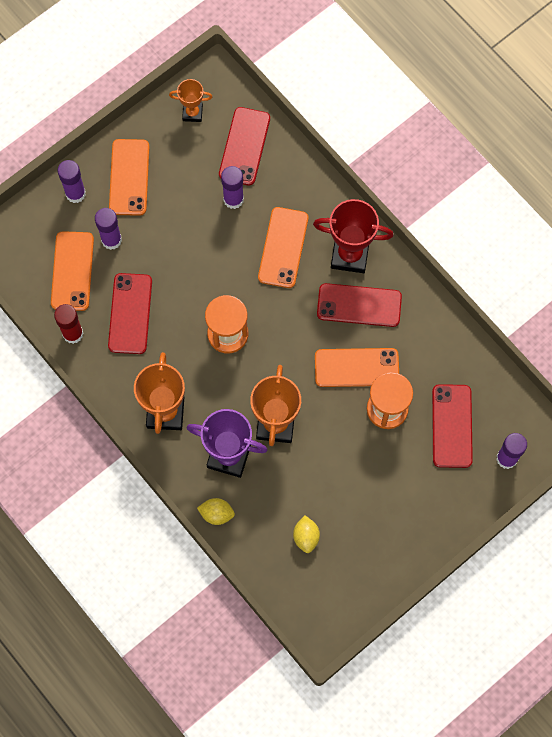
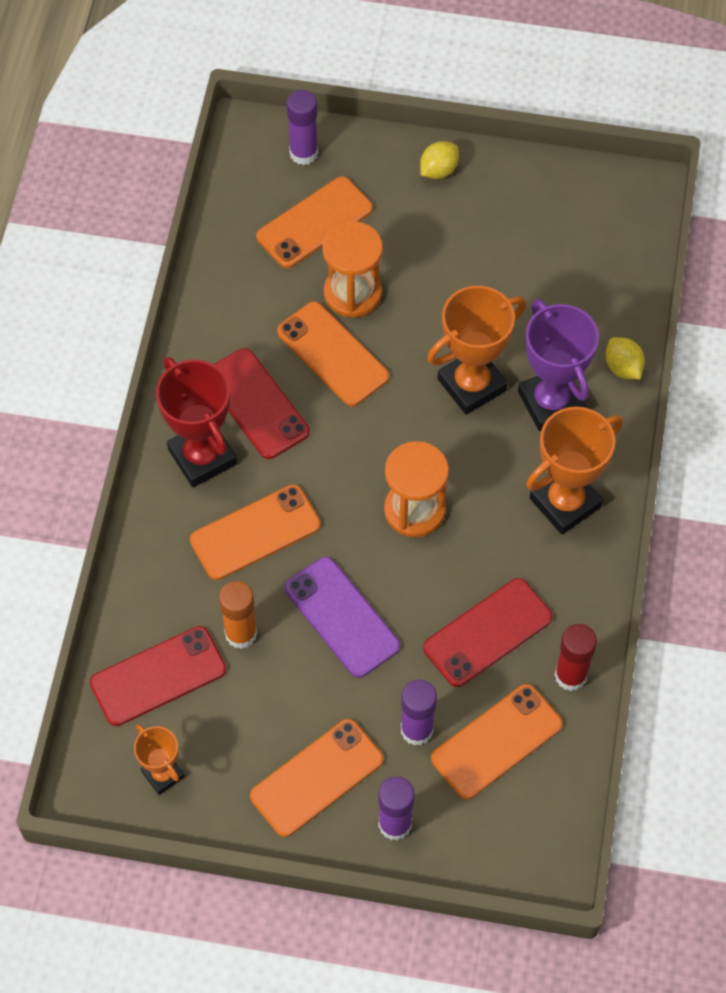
camera: 130 degrees left, 10 degrees down
purple glue stick [221,166,244,209] -> orange glue stick [219,581,257,649]
yellow lemon [293,515,320,553] -> yellow lemon moved to [420,141,459,179]
red phone [432,384,473,468] -> orange phone [256,176,373,268]
none -> purple phone [285,557,400,678]

